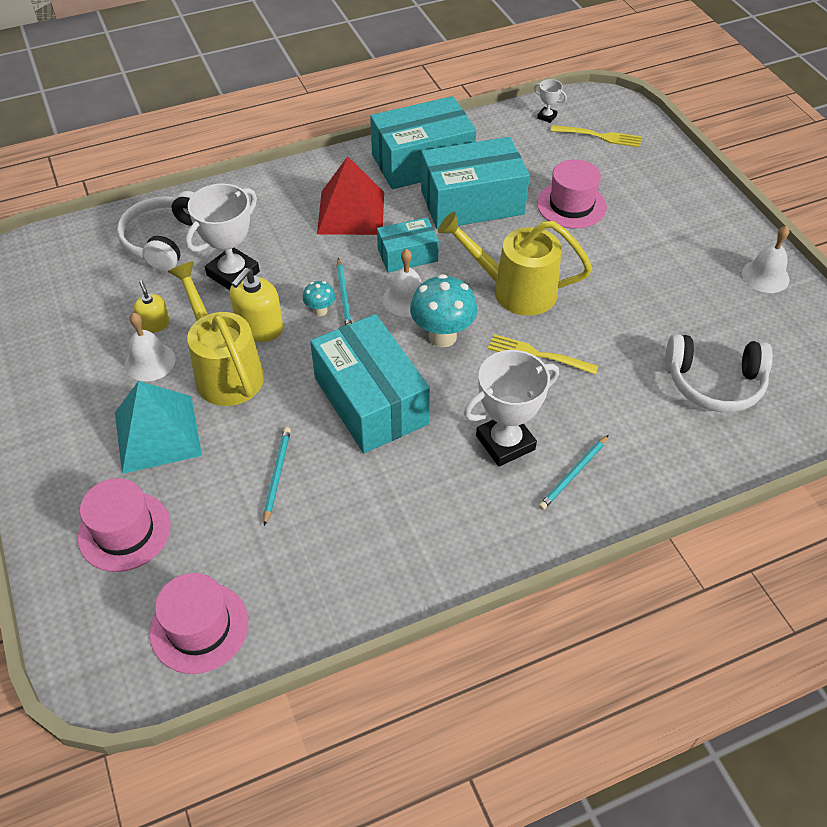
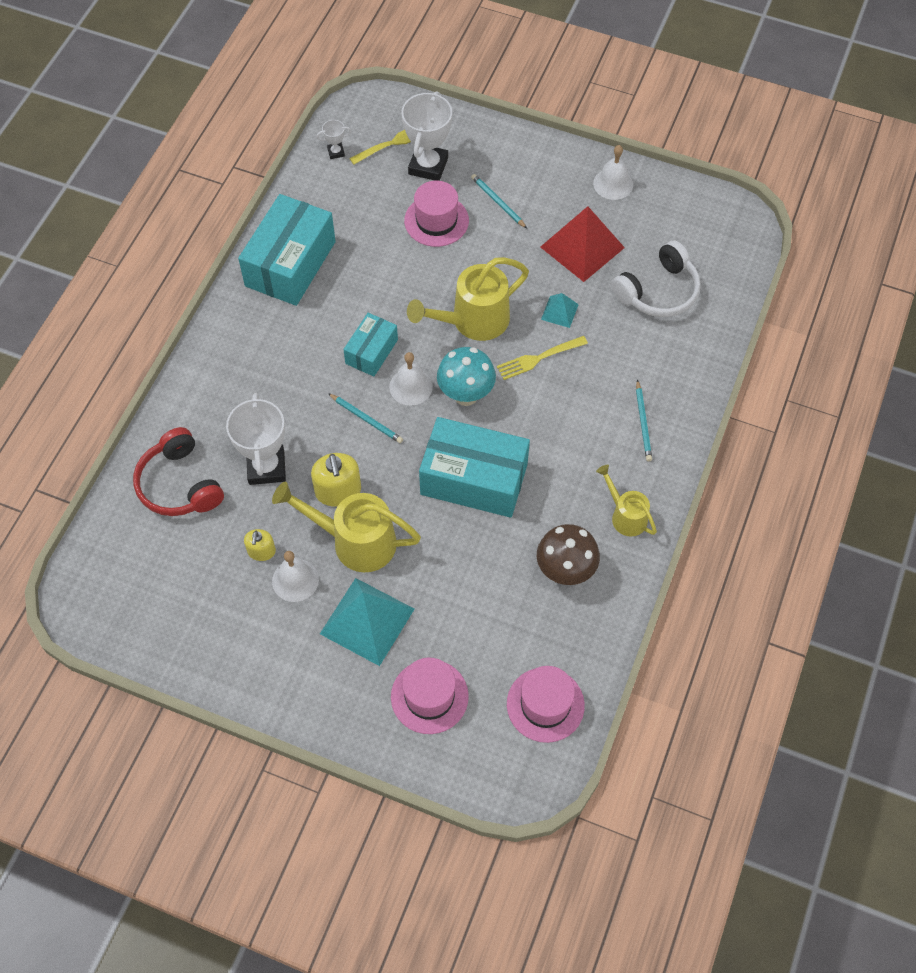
camera: 45 degrees left, 10 degrees up
white headphones [117,191,194,272] -> red headphones [133,427,224,516]
yellow soap dispenser [134,280,170,333] -> yellow soap dispenser turned 105 degrees counterclockwise [244,529,276,561]
turquoise pencil [264,427,291,526] -> turquoise pencil moved to [471,174,527,229]
turquoise mushroom [303,281,335,316] -> none
red pyramid [317,156,384,235] -> red pyramid moved to [541,206,625,282]
turquoise box [421,137,530,229] -> none
white trophy [464,350,559,467] -> white trophy moved to [401,91,452,181]
none -> brown mushroom [537,524,600,585]
none -> turquoise pyramid [541,293,579,328]
none -> yellow watering can [596,465,657,536]

